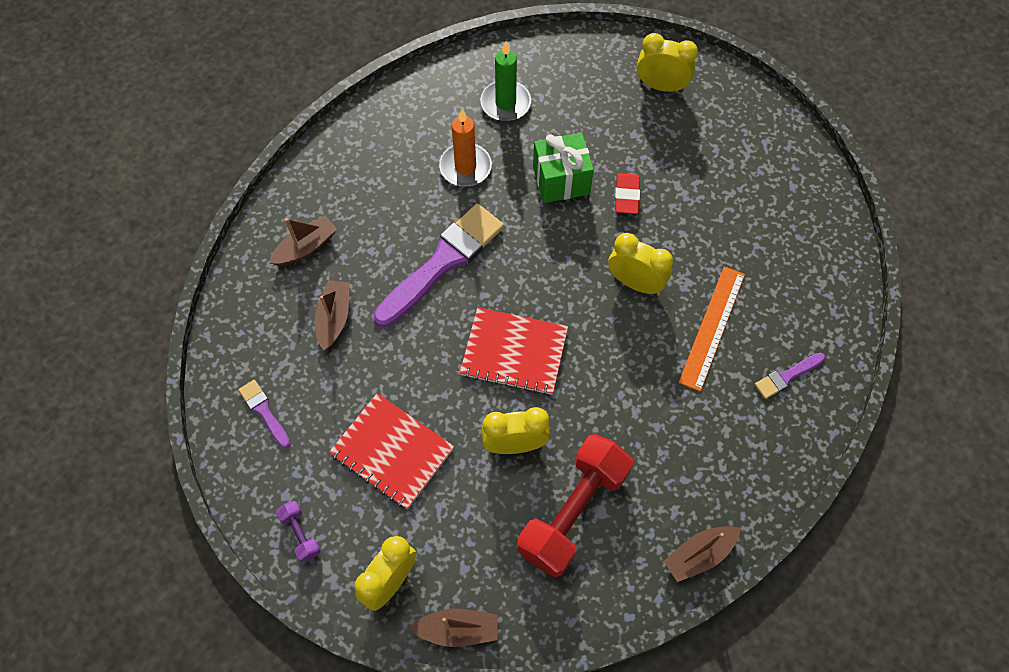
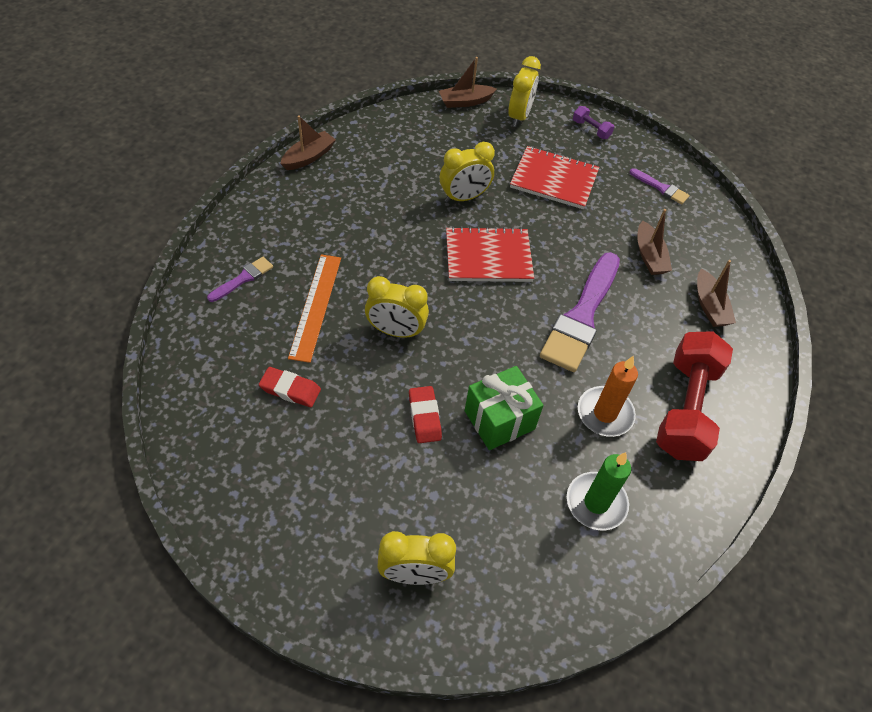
camera: 160 degrees right, 10 degrees down
brown boat [269,215,337,266] -> brown boat turned 45 degrees counterclockwise [697,260,736,327]
red dumbbell [517,434,633,577] -> red dumbbell moved to [656,331,733,461]
none -> red eraser [259,367,321,407]

